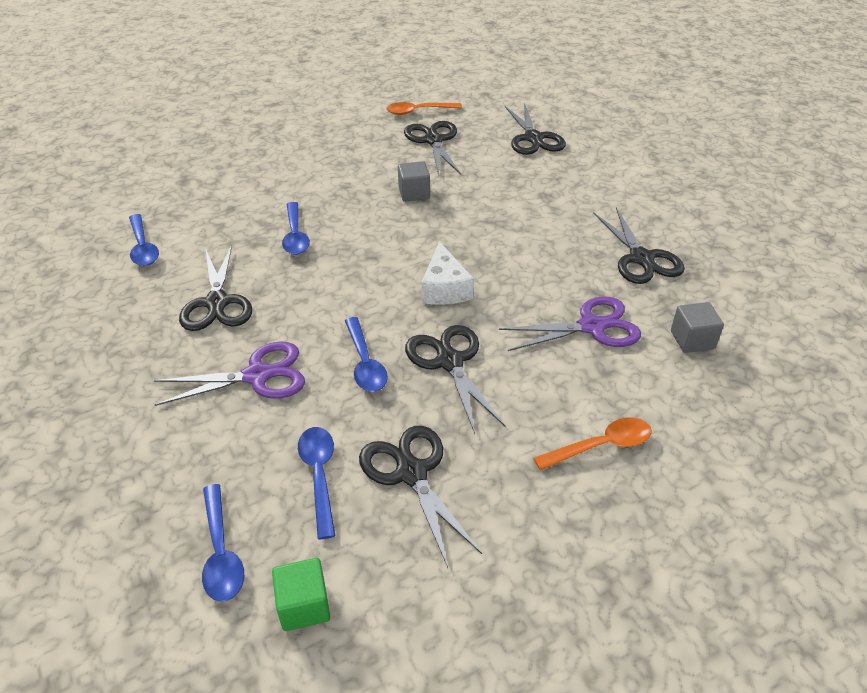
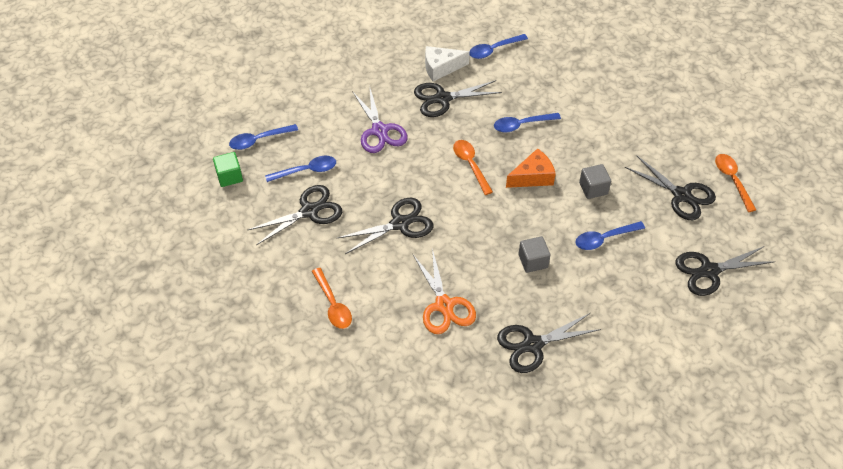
camera: 85 degrees right, 10 degrees up
blue spoon [345,317,388,392] -> blue spoon moved to [575,221,645,250]
black scissors [404,121,461,175] -> black scissors turned 60 degrees clockwise [625,155,716,220]
white cheese [421,241,474,305] -> white cheese moved to [425,46,470,81]
purple scissors [499,296,641,351] -> orange scissors [413,249,476,334]
grey cube [671,302,724,353] -> grey cube moved to [518,236,550,273]
none -> orange spoon [453,140,493,195]
none -> orange cheese [506,148,556,188]

